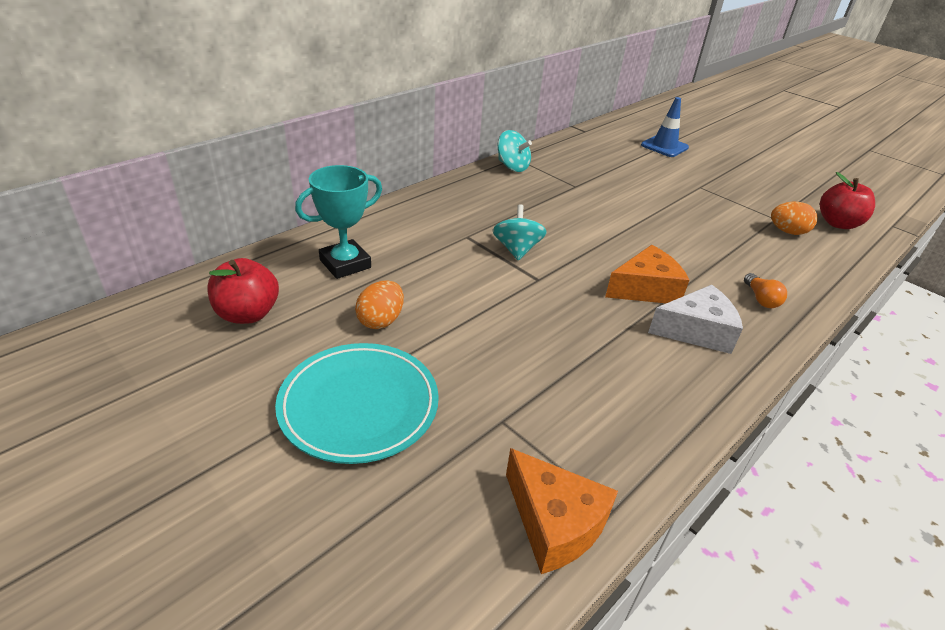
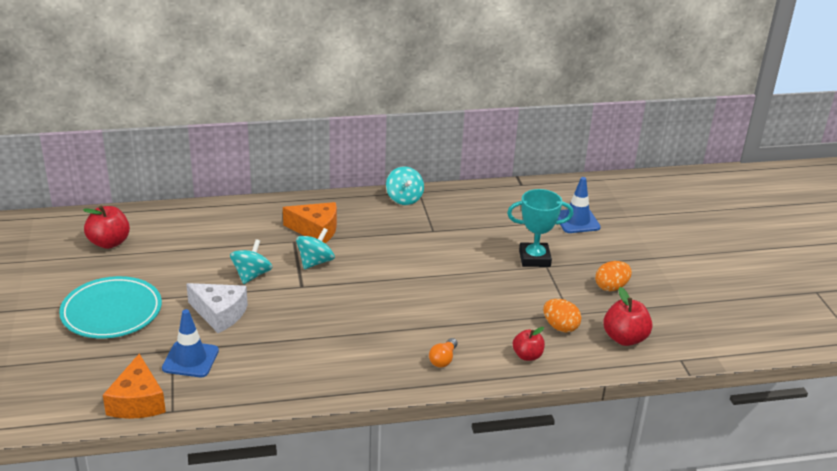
camera: 35 degrees right, 5 degrees down
turquoise trophy [295,165,382,279] -> turquoise trophy moved to [507,189,573,267]
orange egg [355,280,404,329] -> orange egg moved to [595,261,632,291]
orange cheese [605,245,689,303] -> orange cheese moved to [283,202,337,243]
white cheese [648,285,743,354] -> white cheese moved to [186,283,248,333]
none -> blue traffic cone [162,309,219,377]
none -> turquoise spinning top [230,239,272,284]
none -> red apple [513,327,545,361]

